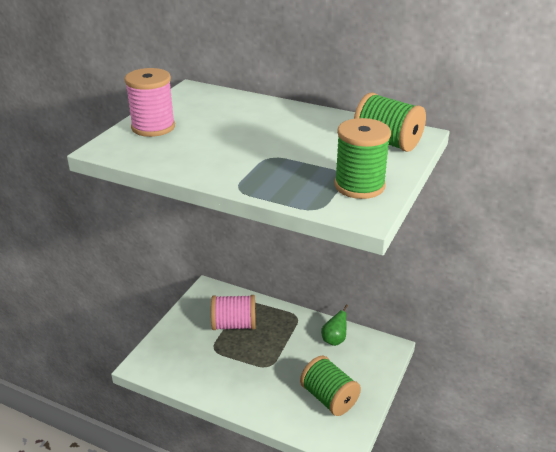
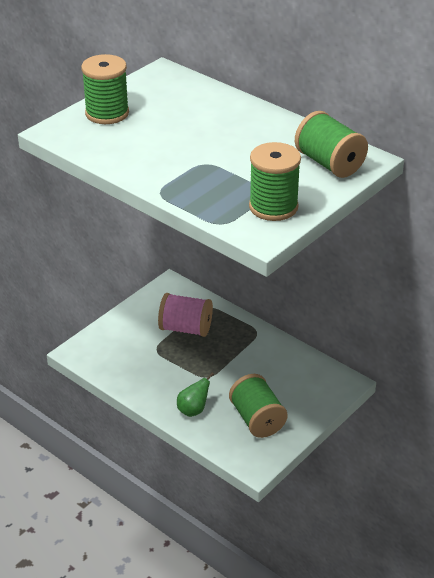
camera: 15 degrees right, 5 degrees up
pink spool [124,68,175,137] -> green spool [81,54,129,124]
green pear [321,304,348,346] -> green pear moved to [177,372,214,417]

